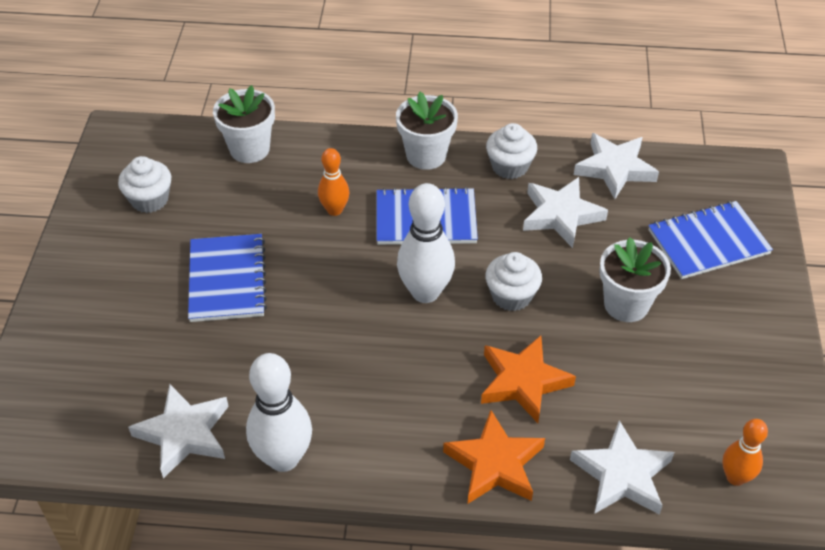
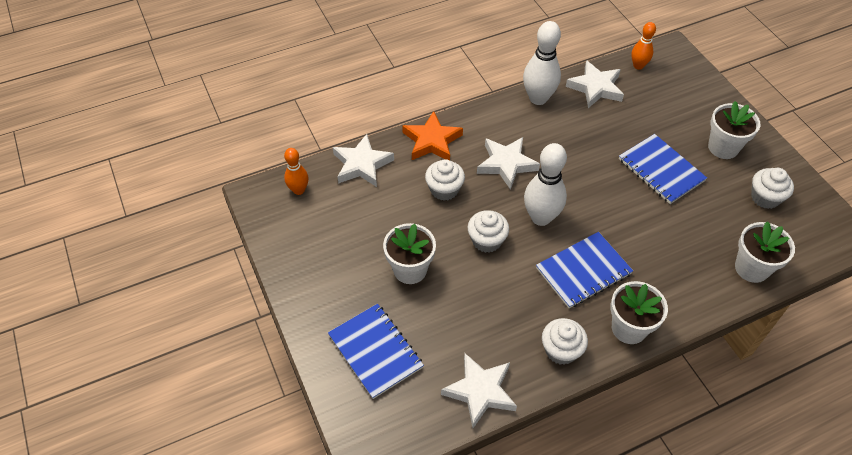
camera: 150 degrees right, 5 degrees up
orange bowling pin [318,148,349,216] -> orange bowling pin moved to [631,22,656,70]
orange star [481,336,576,423] -> white cupcake [425,159,465,201]
white star [523,177,608,248] -> white star moved to [477,137,540,190]
blue notebook [648,201,773,279] -> blue notebook turned 75 degrees counterclockwise [328,304,424,399]
none -> white flower pot [708,101,760,159]

